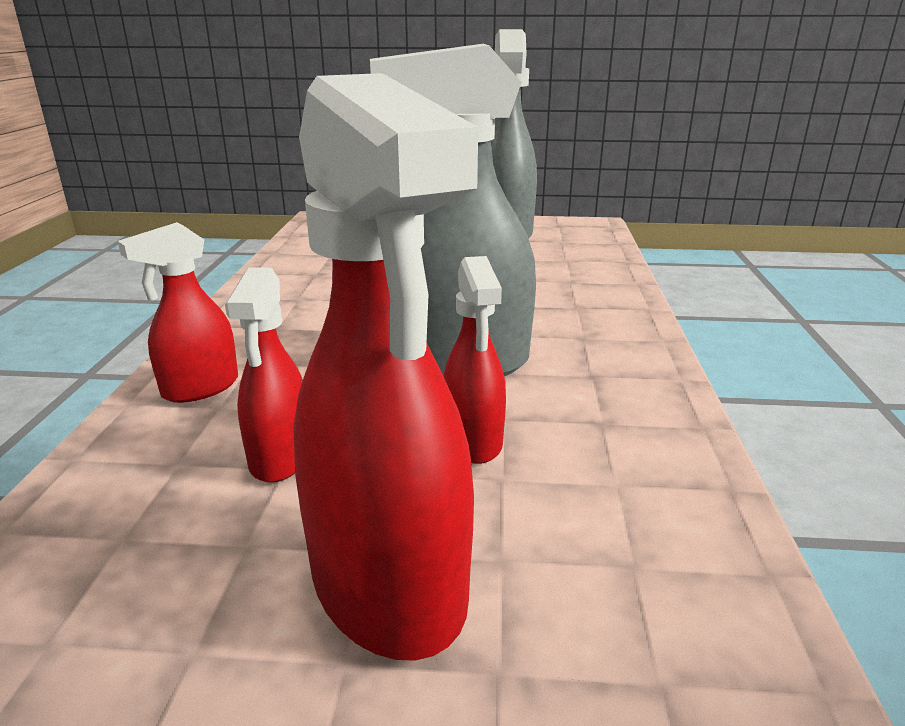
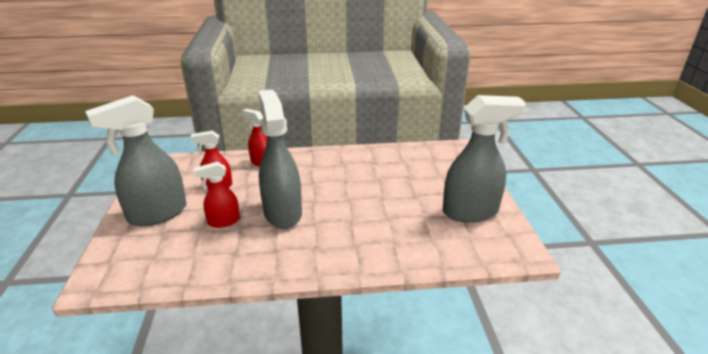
camera: 80 degrees right, 5 degrees up
red spray bottle [293,73,478,661] -> grey spray bottle [85,95,186,226]

